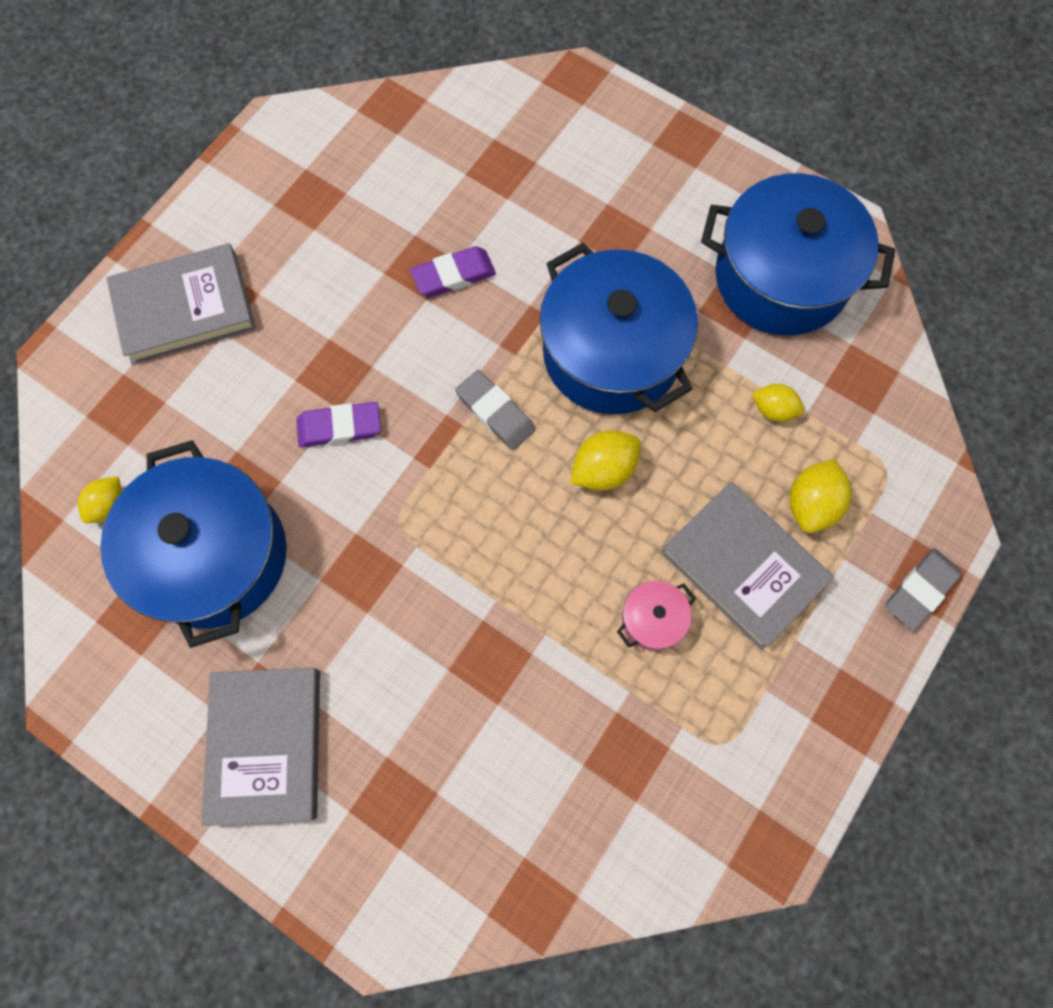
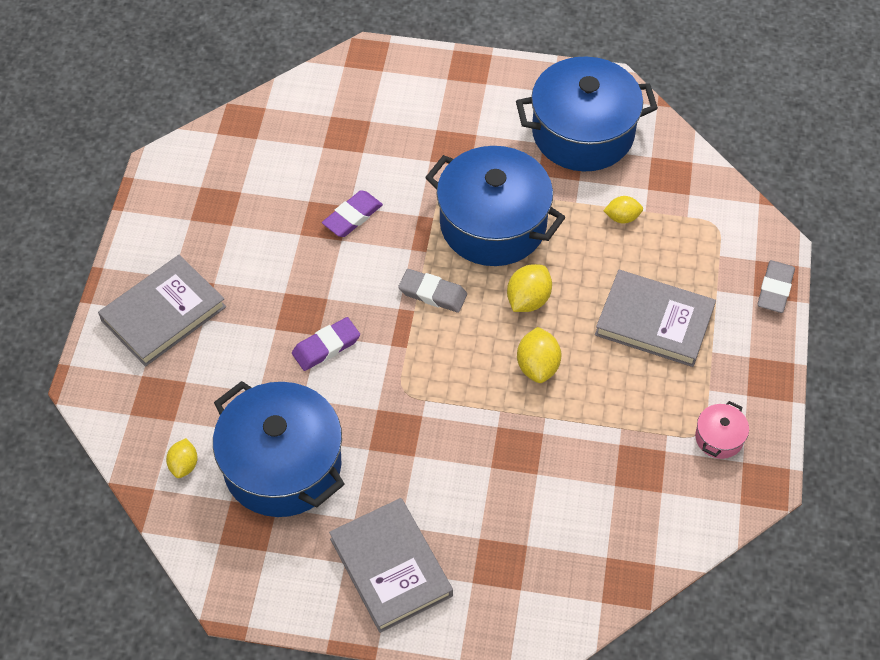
camera: 25 degrees left, 15 degrees down
pink pot [617,581,696,651] -> pink pot moved to [695,401,749,459]
yellow lemon [790,459,852,533] -> yellow lemon moved to [517,327,561,383]

